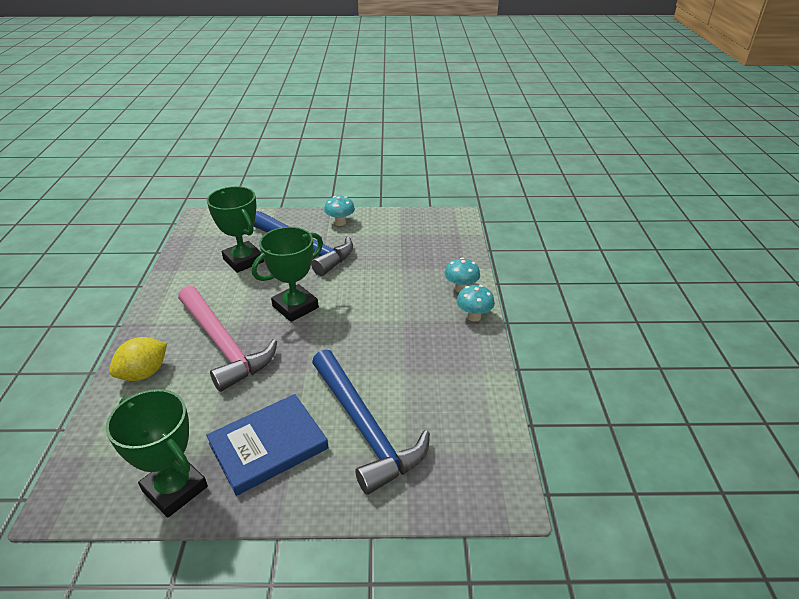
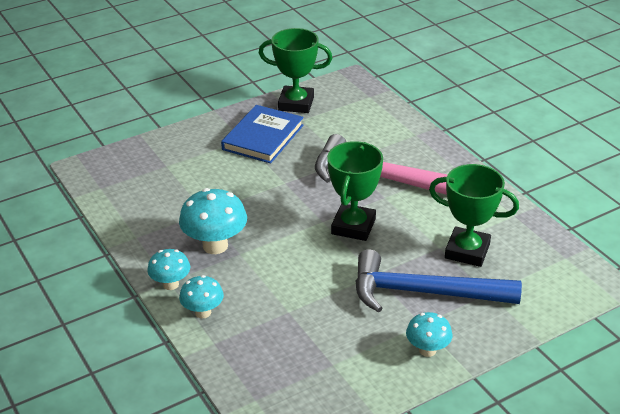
camera: 150 degrees right, 0 degrees up
yellow lemon [109,337,167,381] -> none
blue hammer [312,349,430,495] -> none
none -> turquoise mushroom [179,188,247,254]

